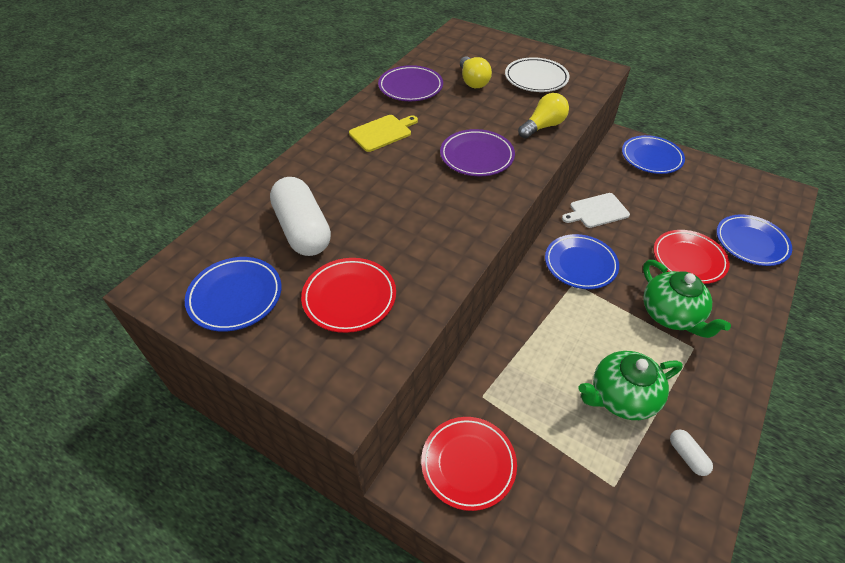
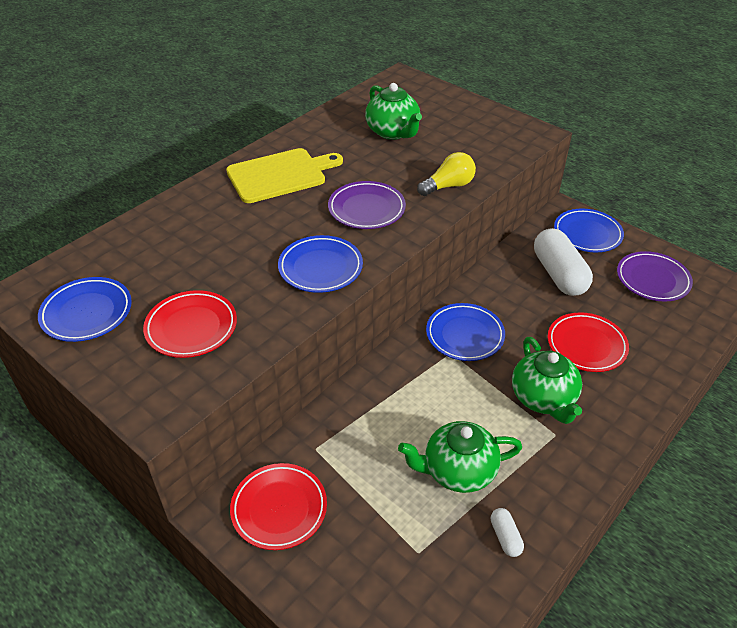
camera: 10 degrees right, 5 degrees down
white capsule [270,177,331,256] -> white capsule moved to [534,228,593,296]
yellow cutting board [349,115,418,152] -> yellow cutting board [226,148,343,203], size x1.57
purple plate [378,65,443,101] -> purple plate moved to [617,251,693,301]
yellow light bulb [460,56,492,88] -> green teapot [365,83,422,140]
white plate [505,57,569,92] -> none
white cutting board [562,193,630,228] -> none
blue plate [716,214,792,266] -> blue plate moved to [278,235,363,293]

